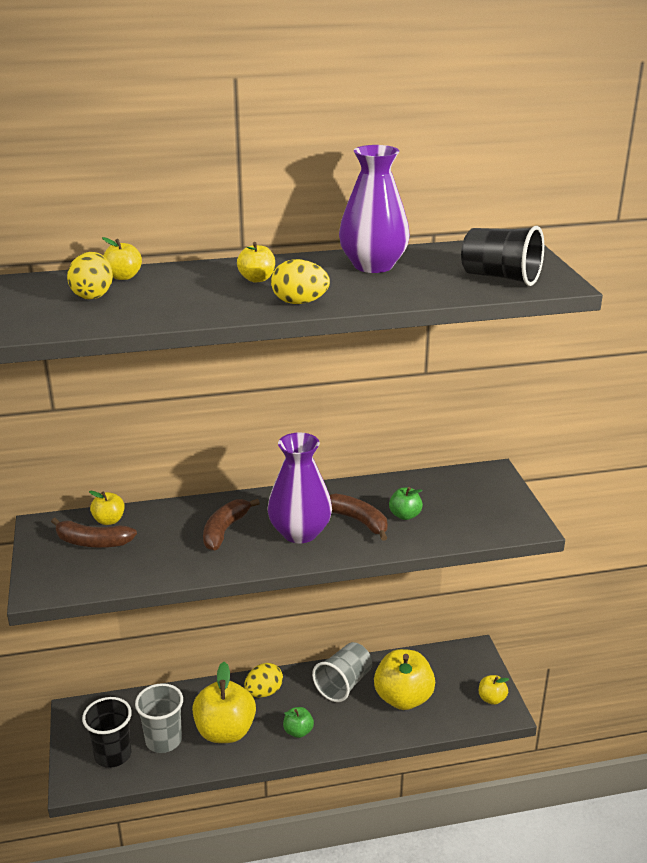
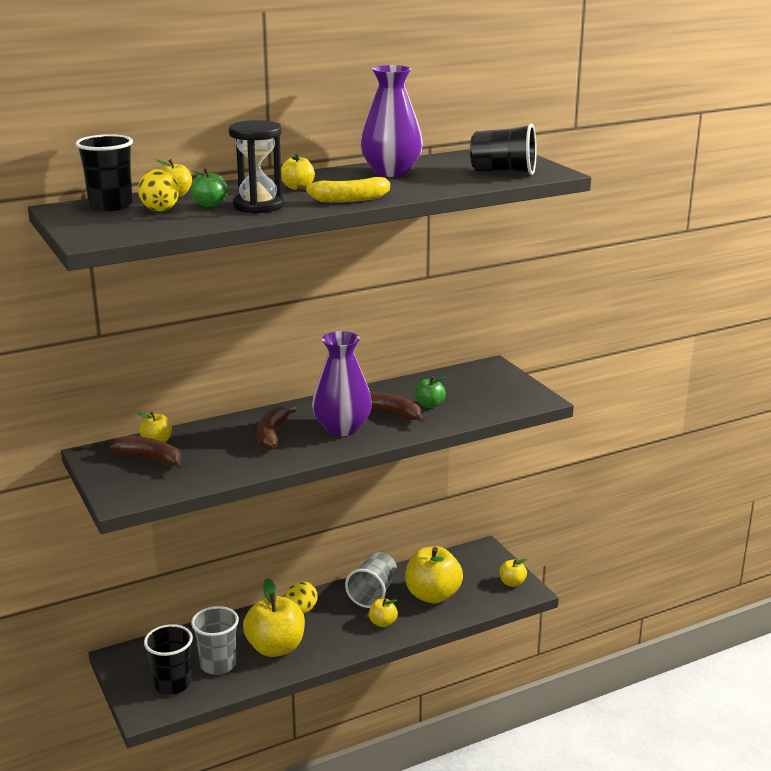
camera: 15 degrees left, 5 degrees down
brown banana [51,518,137,548] -> brown banana turned 150 degrees counterclockwise [110,436,183,470]
yellow egg [271,259,330,304] -> yellow banana [297,177,390,203]
green apple [283,707,314,738] -> green apple moved to [191,168,228,207]
none -> black cup [76,134,133,211]
none -> black hourglass [229,120,284,213]
none -> yellow apple [369,598,398,627]

